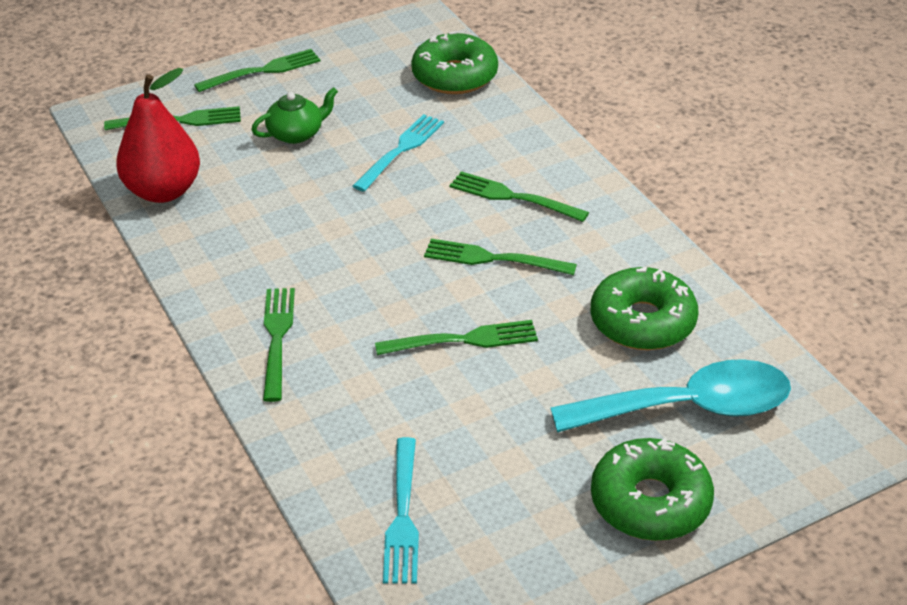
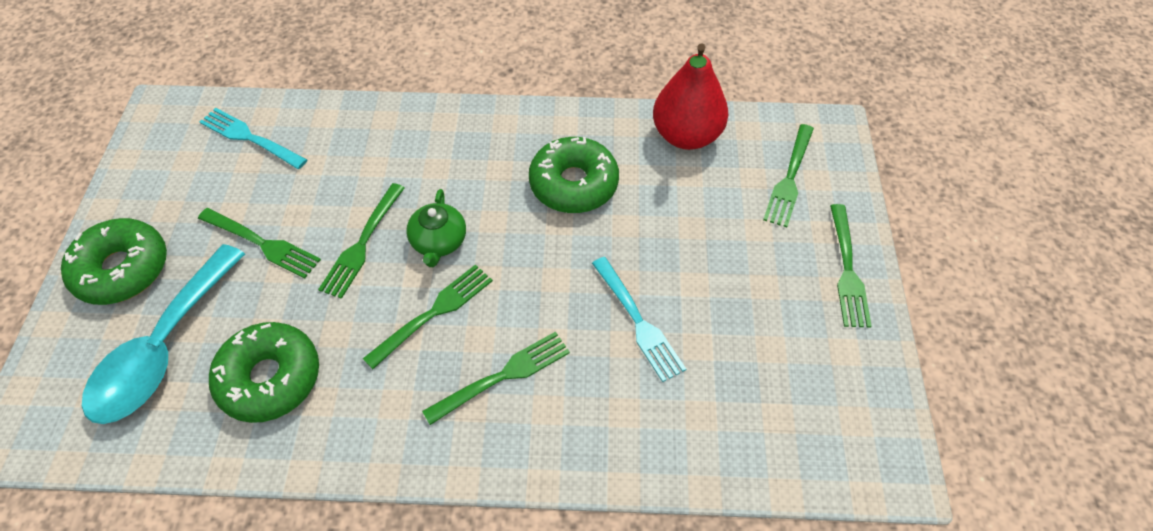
camera: 120 degrees right, 15 degrees up
green teapot [251,87,338,144] -> green teapot moved to [406,189,466,267]
green fork [263,288,295,402] -> green fork moved to [198,208,321,279]
green donut [411,31,498,94] -> green donut moved to [529,137,619,213]

